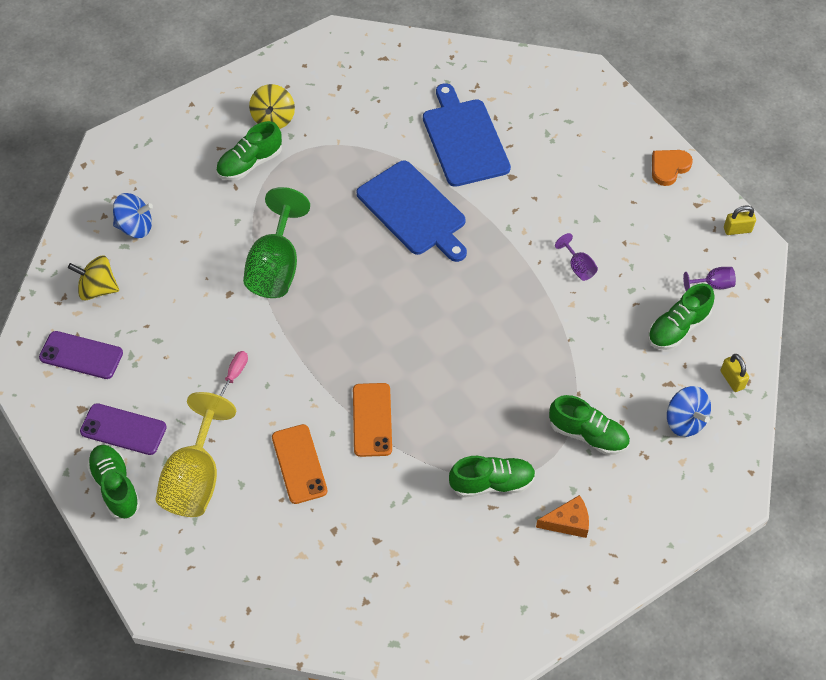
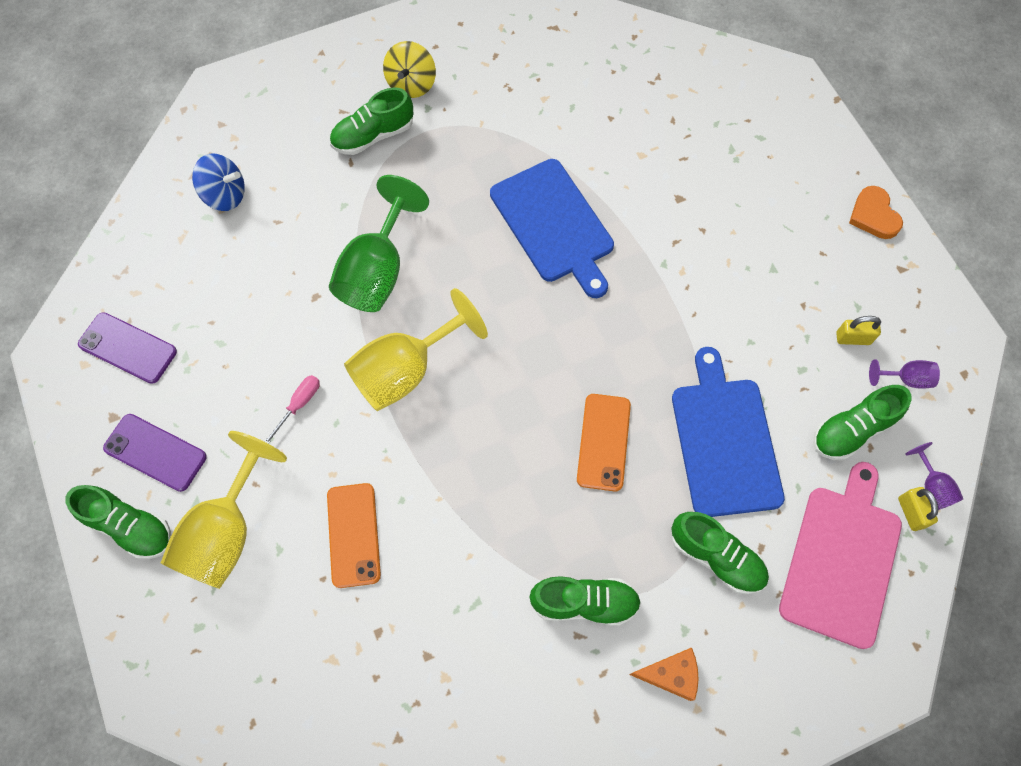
camera: 10 degrees right, 10 degrees up
yellow spinning top [68,256,119,300] -> none
green shoe [87,445,141,519] -> green shoe turned 135 degrees clockwise [65,485,171,559]
orange phone [353,383,392,457] -> orange phone moved to [577,394,631,492]
blue cutting board [423,83,511,187] -> blue cutting board moved to [672,347,785,517]
purple goblet [555,233,598,281] -> purple goblet moved to [905,442,963,510]
orange heart [652,150,693,186] -> orange heart turned 75 degrees counterclockwise [849,186,903,239]
blue spinning top [667,386,711,437] -> pink cutting board [779,462,902,649]
yellow padlock [724,206,756,235] -> yellow padlock moved to [836,316,881,345]
none -> yellow goblet [344,288,488,411]

